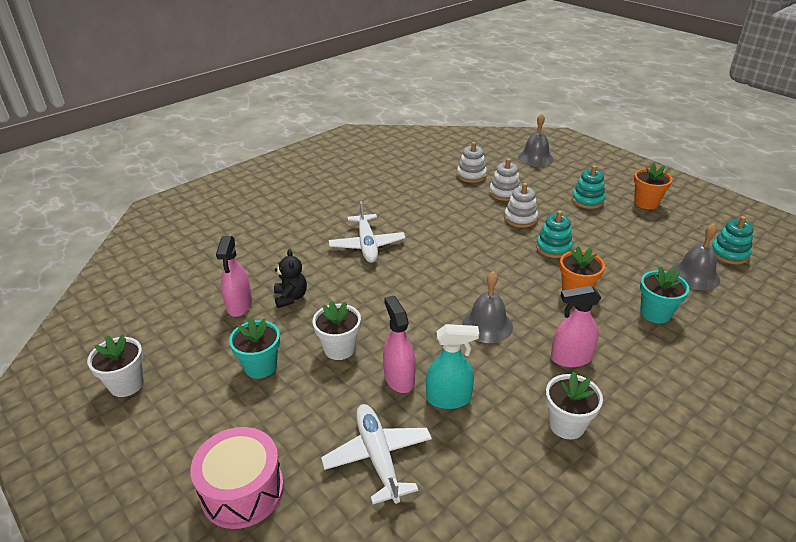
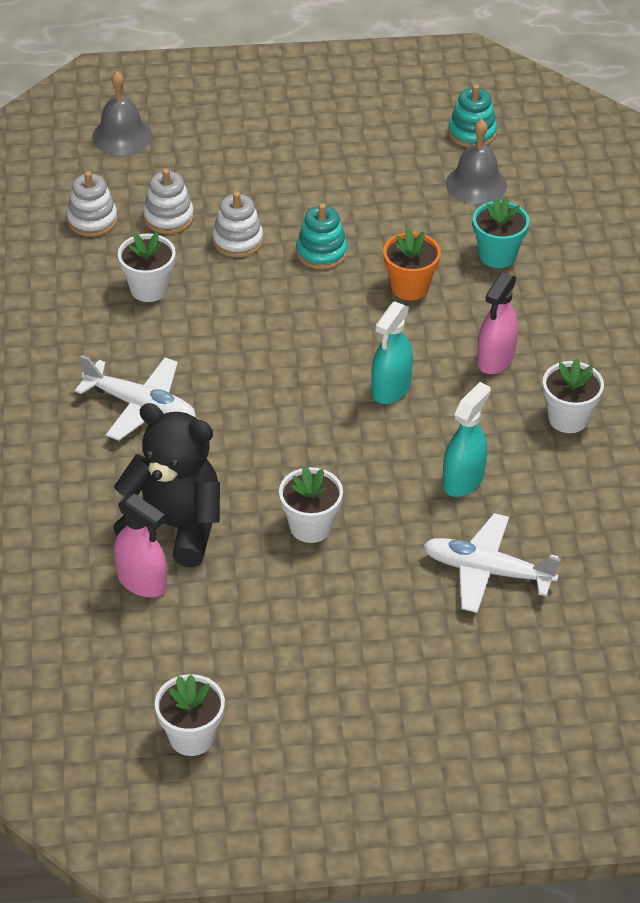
camera: 55 degrees left, 10 degrees up
pink drum [190,427,284,529] -> none
turquoise flower pot [229,317,280,379] -> none
black teddy bear [274,249,307,308] -> black teddy bear [113,403,220,568], size x1.96
pink spray bottle [383,295,416,393] -> none
grey bell [462,271,513,343] -> turquoise spray bottle [371,301,413,404]
turquoise stacking toy [572,165,605,209] -> none
orange flower pot [634,163,673,209] -> none
none -> white flower pot [118,232,176,302]

